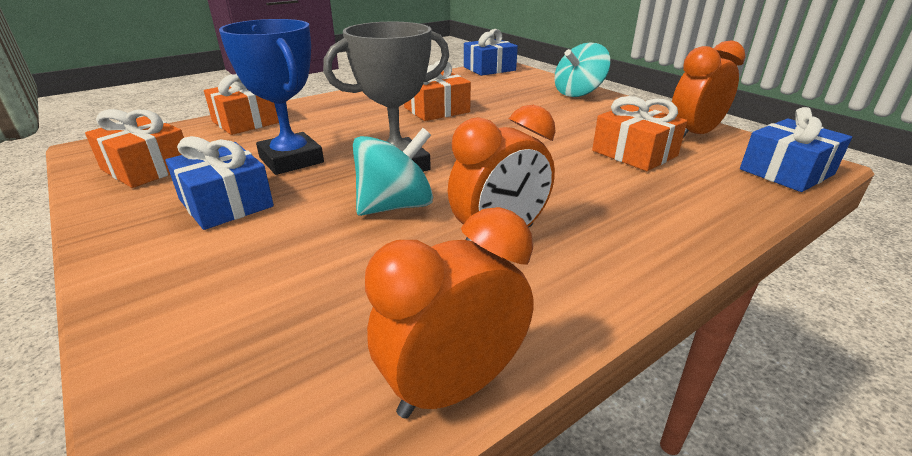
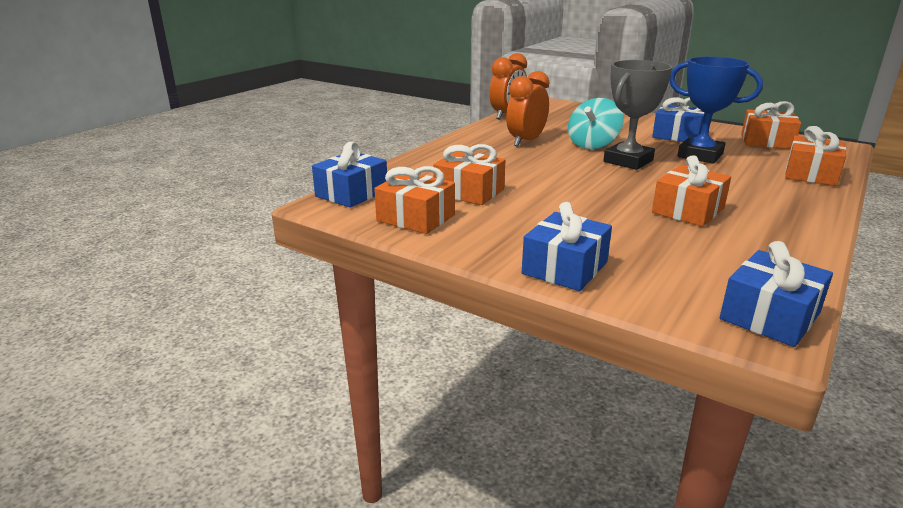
camera: 160 degrees right, 5 degrees down
turquoise spinning top [554,42,610,97] -> blue gift [522,202,612,291]
orange clock [672,40,745,138] -> orange gift [374,166,455,234]

